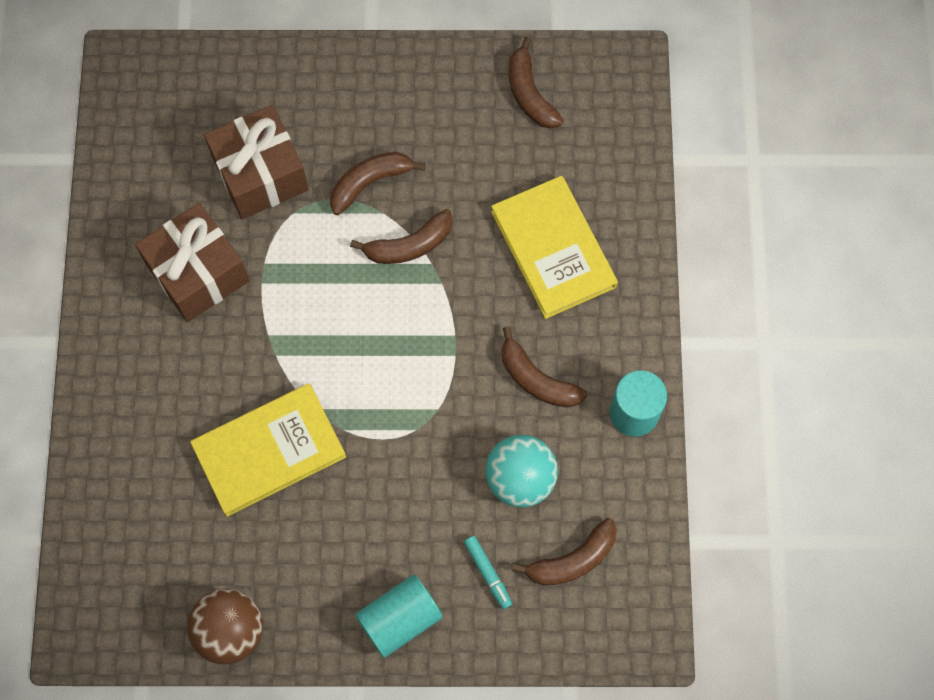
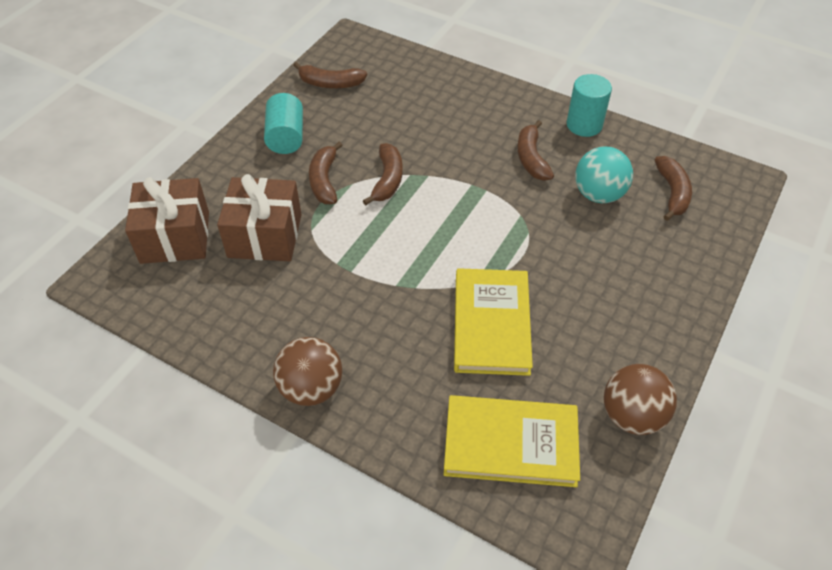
camera: 60 degrees left, 20 degrees down
brown gift [135,203,250,322] -> brown gift moved to [125,177,209,264]
turquoise cylinder [355,575,442,658] -> turquoise cylinder moved to [264,93,303,154]
turquoise marker [464,536,512,609] -> none
yellow book [491,176,618,319] -> yellow book moved to [444,395,580,487]
brown banana [502,326,587,408] -> brown banana turned 105 degrees clockwise [517,120,554,181]
none -> brown ball [273,337,342,406]

